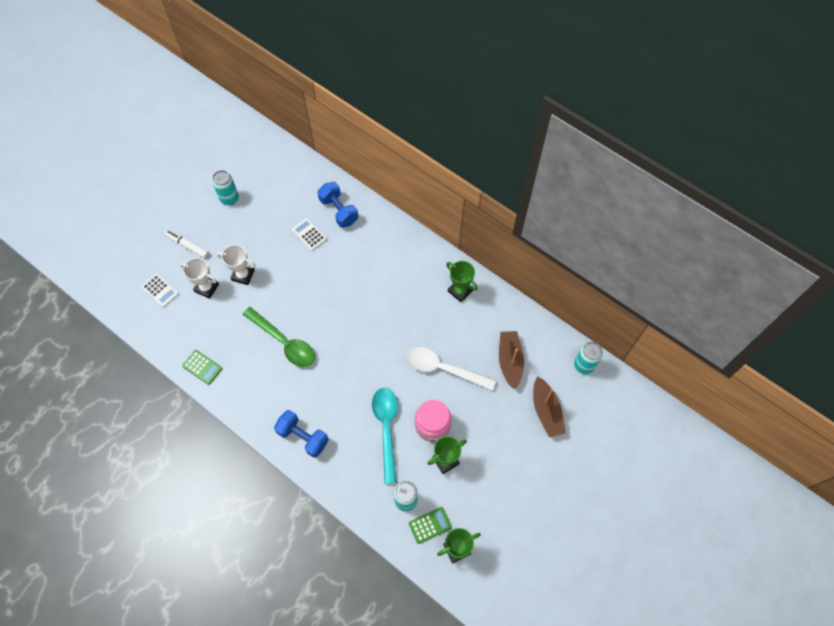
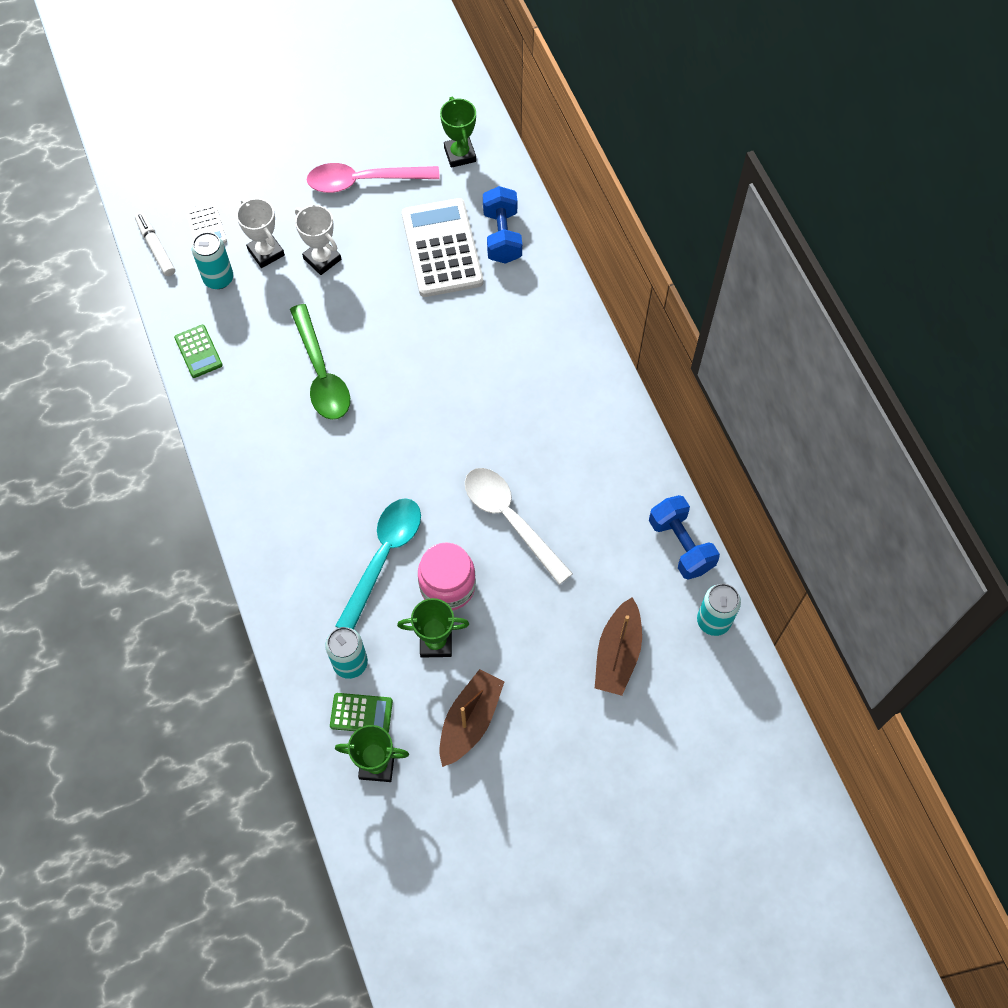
camera: 30 degrees right, 0 degrees up
white marker [165,230,209,258] -> white marker moved to [135,212,175,276]
turquoise can [212,170,239,205] -> turquoise can moved to [192,232,233,289]
blue dumbbell [274,410,329,458] -> blue dumbbell moved to [649,495,720,580]
white calculator [292,218,327,251] -> white calculator [402,198,483,297], size x2.05
green trophy [446,261,478,302] -> green trophy moved to [440,97,476,168]
brown boat [499,331,524,390] -> brown boat moved to [439,669,504,767]
none -> pink spoon [307,163,440,193]

